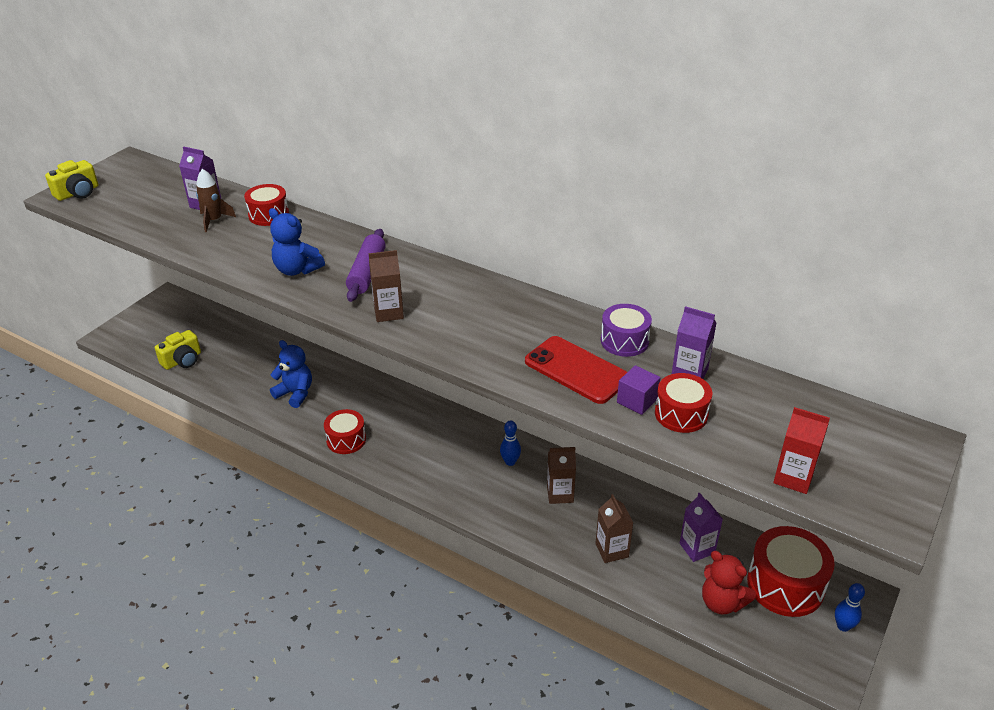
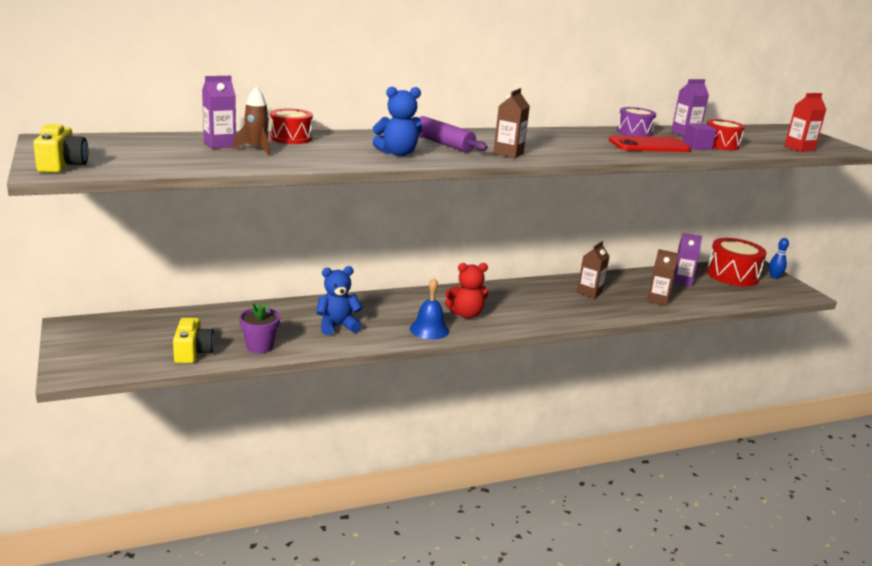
camera: 55 degrees left, 15 degrees down
red drum [324,409,366,454] -> blue bell [410,278,449,340]
blue bowling pin [500,420,521,466] -> none
red teddy bear [702,551,756,614] -> red teddy bear moved to [445,263,488,319]
none -> purple flower pot [239,303,280,354]

